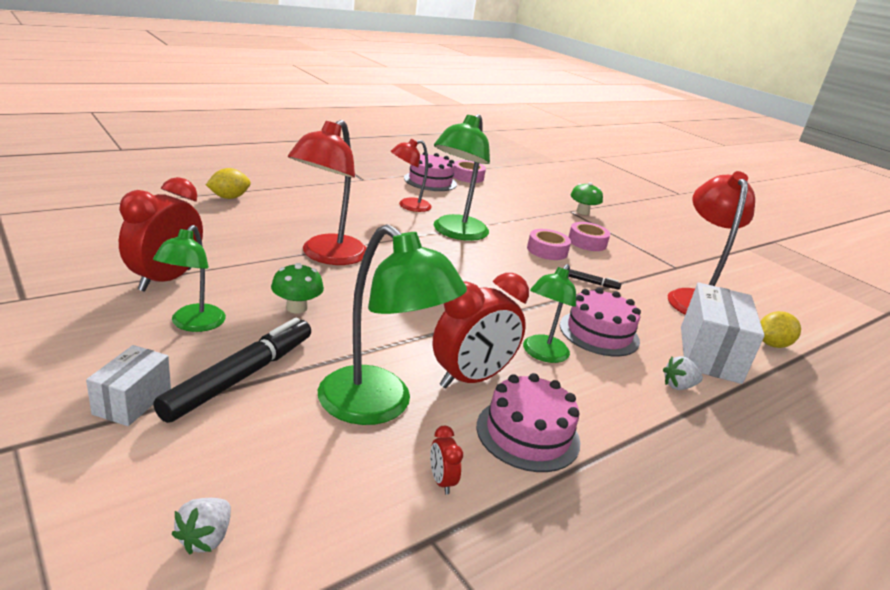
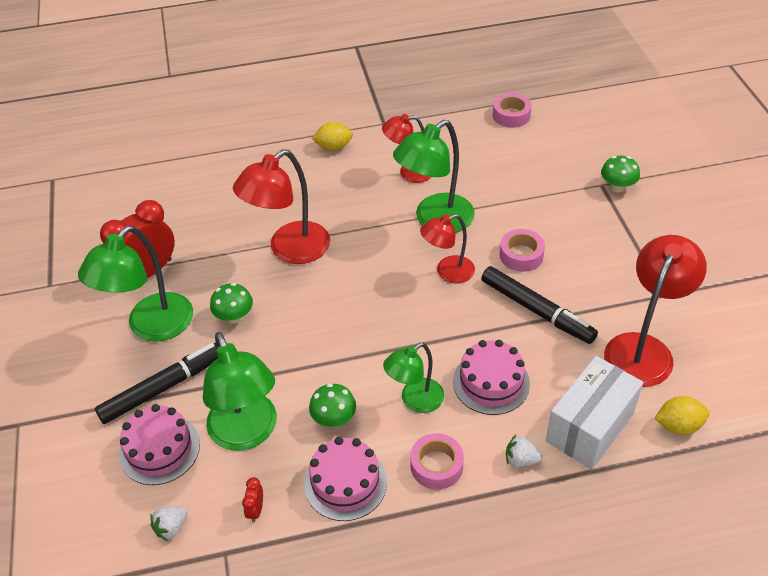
camera: 30 degrees right, 20 degrees up
white box [86,345,171,426] -> none
green lamp [153,225,226,332] -> green lamp [78,226,193,342], size x1.63
white strawberry [171,498,231,555] -> white strawberry moved to [150,506,188,541]
yellow lemon [206,168,251,199] -> yellow lemon moved to [312,122,353,151]
pink cake [404,153,457,191] -> pink cake moved to [119,404,200,485]
red clock [432,273,529,388] -> green mushroom [309,383,356,427]
pink tape [568,222,610,251] -> pink tape moved to [410,433,464,490]
black marker [569,269,621,290] -> black marker [481,266,598,344], size x2.29
none -> red lamp [420,214,475,283]

